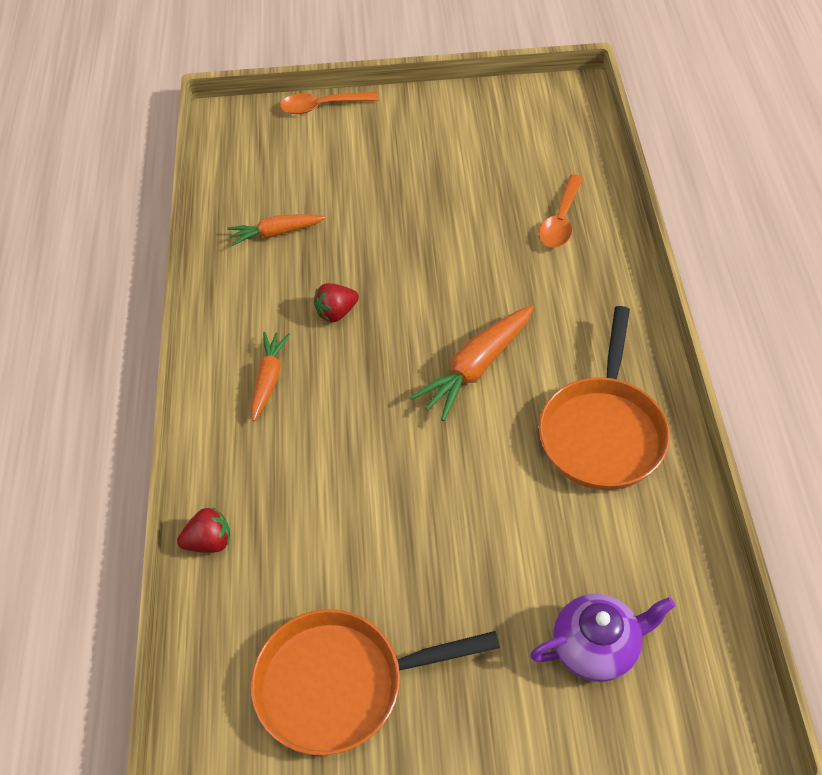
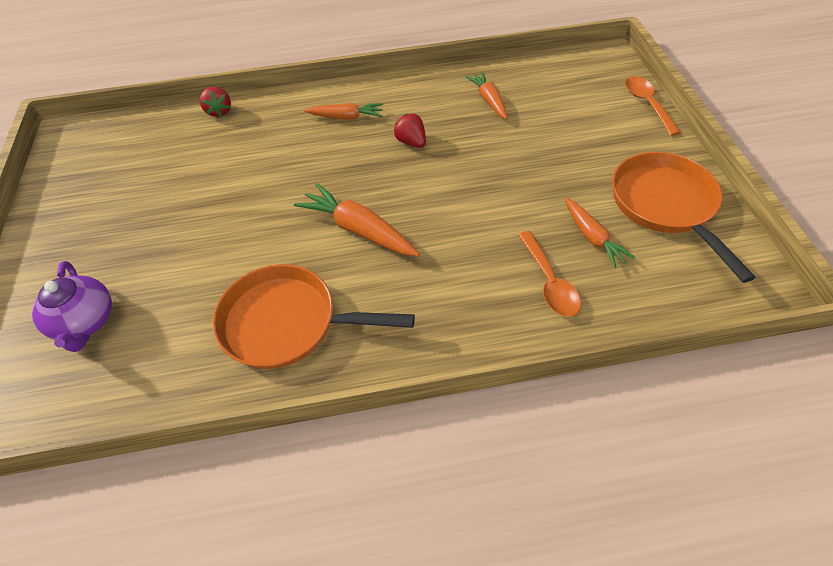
camera: 85 degrees right, 0 degrees up
orange pan [251,609,500,755] -> orange pan moved to [612,152,756,283]
orange spoon [539,175,583,248] -> orange spoon turned 120 degrees counterclockwise [518,231,581,317]
none -> orange carrot [565,198,636,268]

